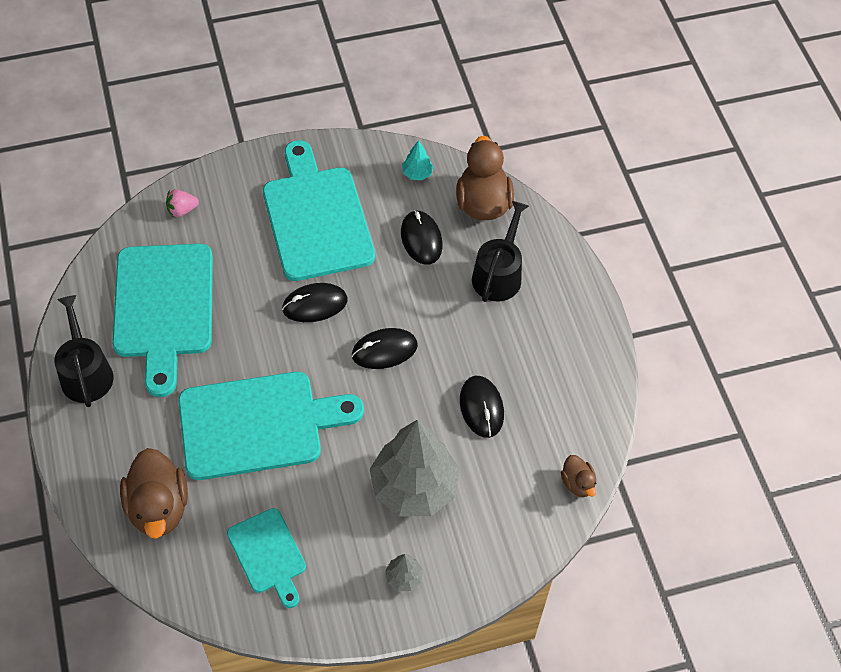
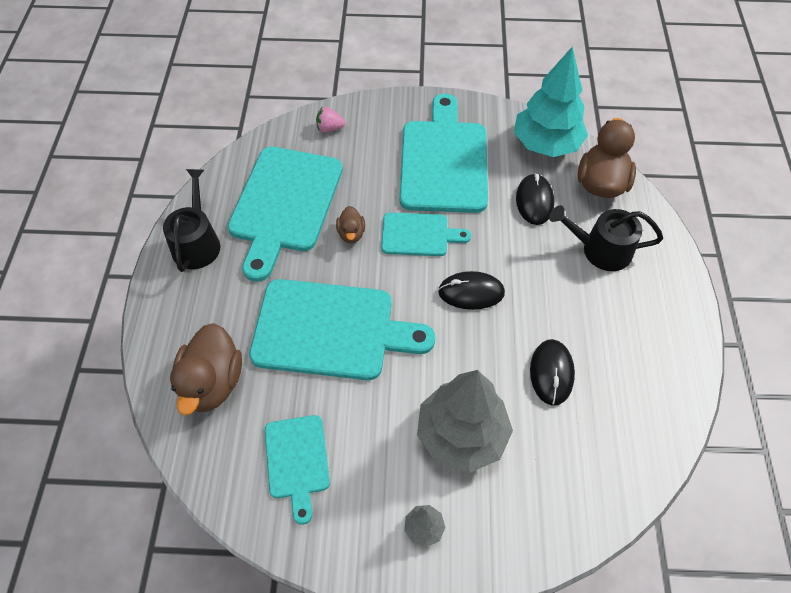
camera: 20 degrees right, 0 degrees up
black mouse [282,283,348,322] -> turquoise cutting board [381,212,471,256]
turquoise tree [402,140,434,180] -> turquoise tree [514,46,588,157], size x2.44
black watering can [472,201,529,302] -> black watering can turned 120 degrees counterclockwise [549,205,663,271]
brown duck [561,455,597,497] -> brown duck moved to [336,206,365,243]

